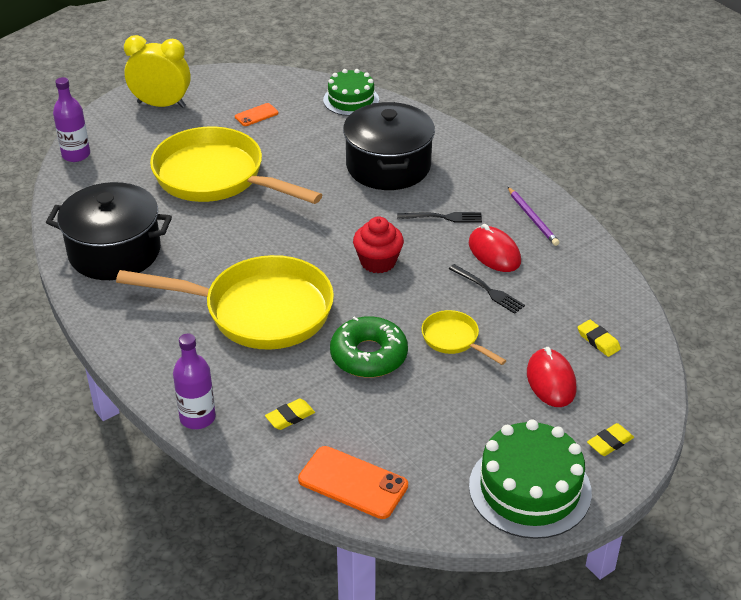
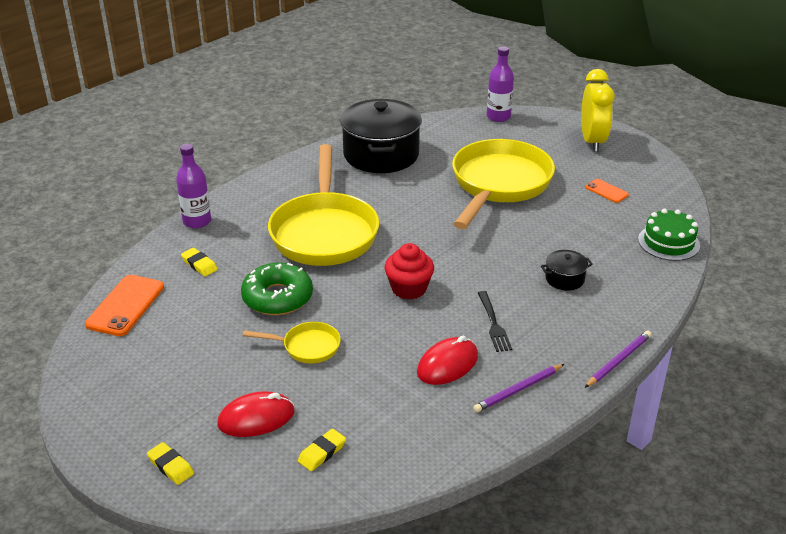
camera: 80 degrees right, 5 degrees down
black pot [343,102,435,190] -> black pot [541,250,593,291], size x0.43
yellow pan [421,310,506,365] -> yellow pan turned 60 degrees clockwise [243,322,341,363]
black fork [449,264,525,314] -> none
green cake [469,419,592,539] -> none
none -> purple pencil [585,331,651,388]

